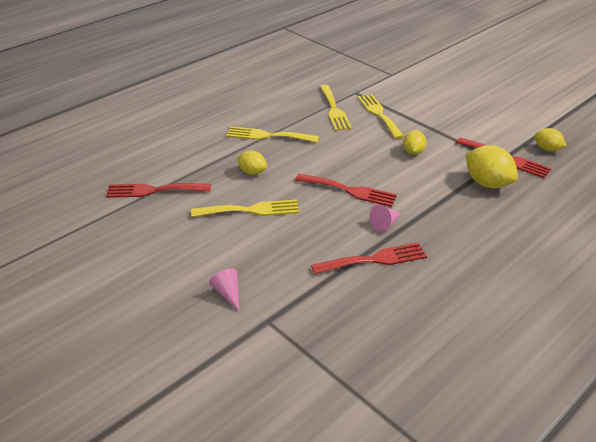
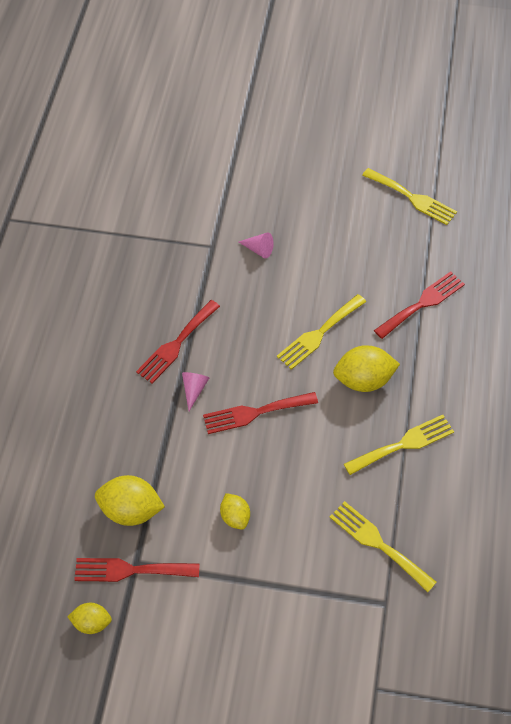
camera: 145 degrees right, 20 degrees up
yellow lemon [237,150,267,175] -> yellow lemon [333,345,400,392], size x1.69
yellow fork [357,94,404,139] -> yellow fork moved to [362,168,457,225]

